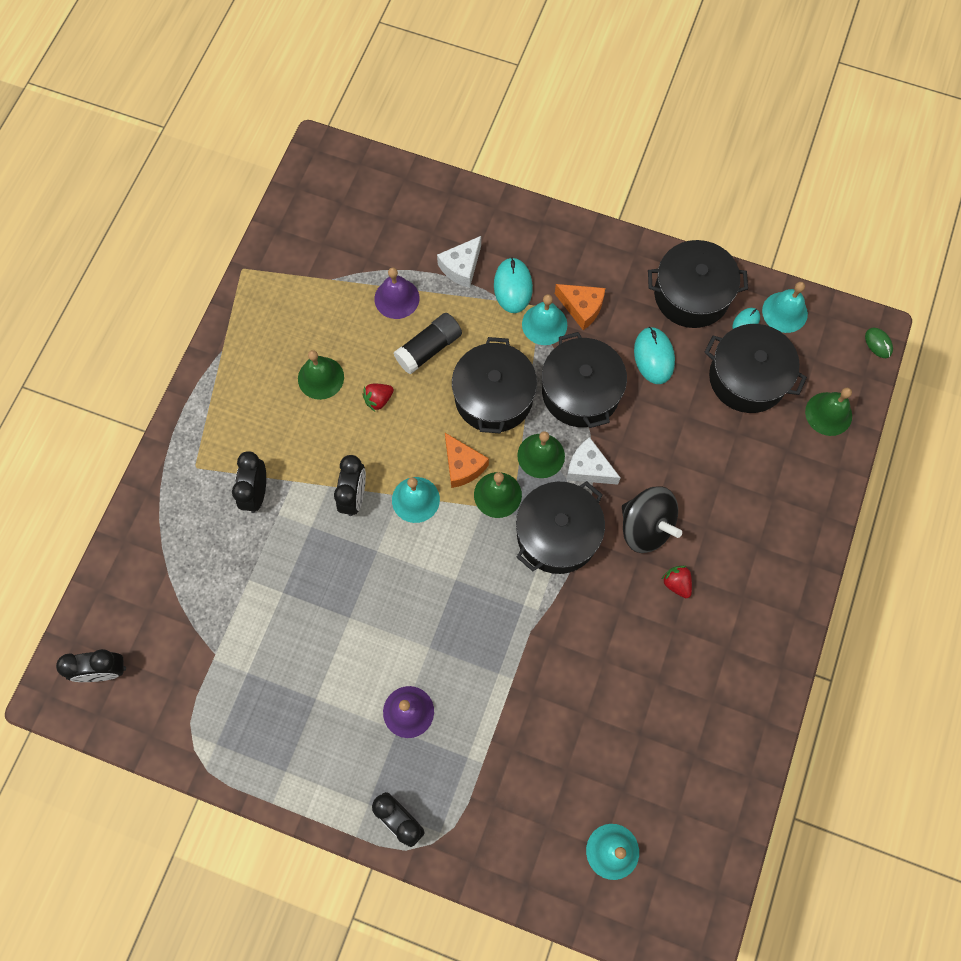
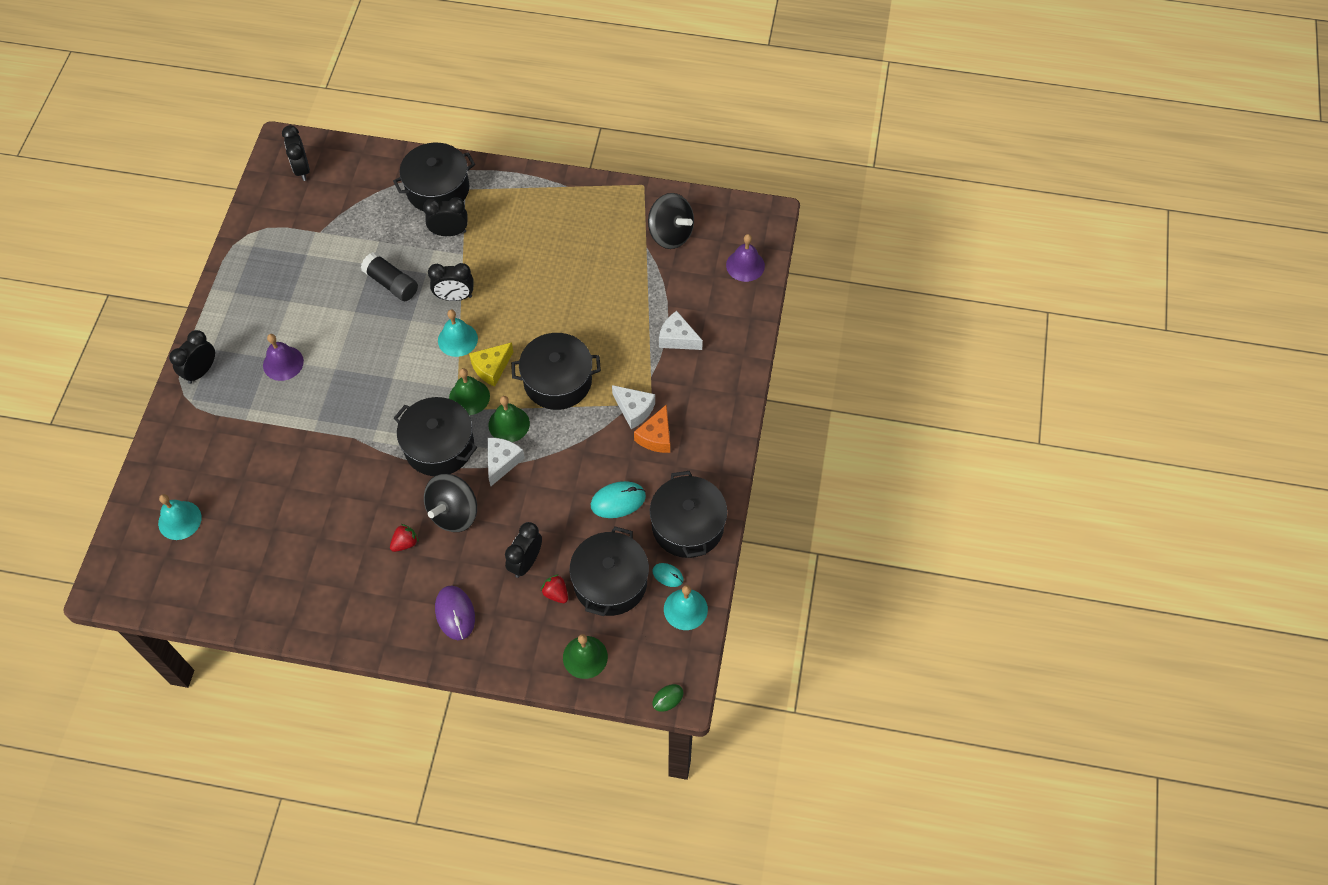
camera: 80 degrees right, 10 degrees down
green bell [298,350,344,400] -> none
red strawberry [362,384,394,411] -> red strawberry moved to [541,574,568,603]
purple bell [375,267,420,319] -> purple bell moved to [726,234,765,282]
black glue stick [394,313,462,375] -> black glue stick moved to [361,252,418,301]
orange cheese [445,433,489,488] -> yellow cheese [469,342,513,387]
turquoise mouse [494,257,533,313] -> none
turquoise bell [522,294,567,345] -> white cheese [612,385,655,429]
black pot [542,332,627,428] -> black pot moved to [393,143,475,212]
none -> purple mouse [435,585,475,640]
none -> black clock [505,522,542,578]
none -> black spinning top [648,193,694,249]

